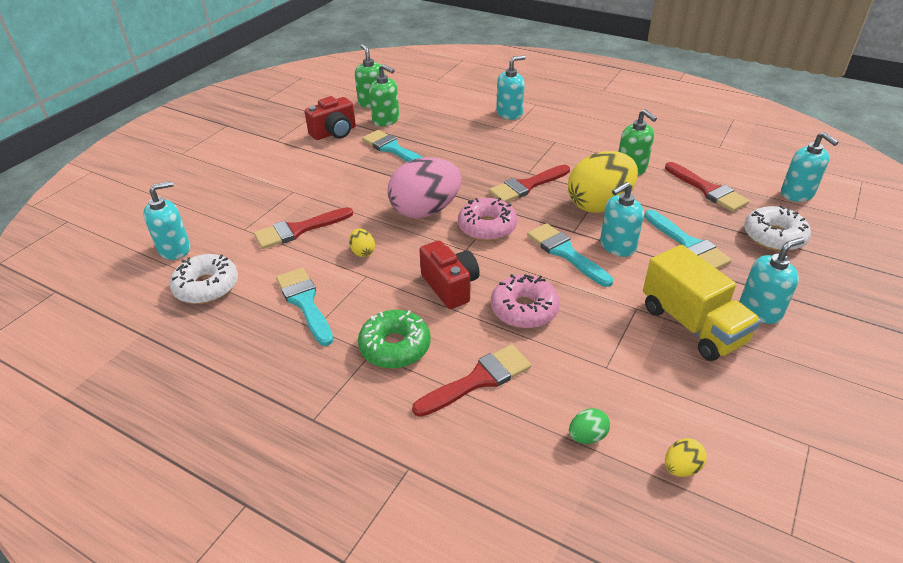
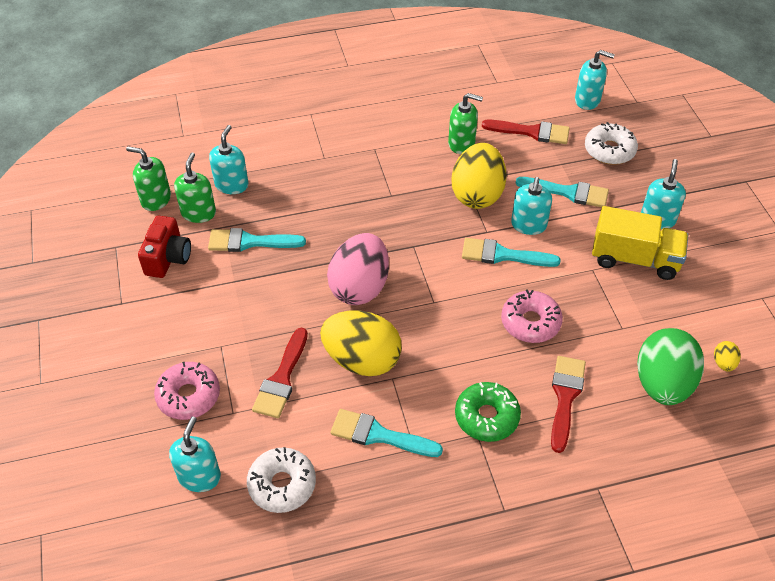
camera: 45 degrees left, 10 degrees up
yellow egg [349,228,375,257] -> yellow egg [320,310,402,376], size x2.46
green soap dispenser [369,64,399,126] -> green soap dispenser turned 75 degrees counterclockwise [174,152,216,223]
red camera [419,240,480,309] -> none
pink donut [458,198,517,241] -> pink donut moved to [154,362,220,420]
red brush [489,165,570,202] -> none
turquoise soap dispenser [496,55,526,120] -> turquoise soap dispenser moved to [209,125,249,194]
green egg [569,408,610,444] -> green egg [637,328,704,405], size x2.46

